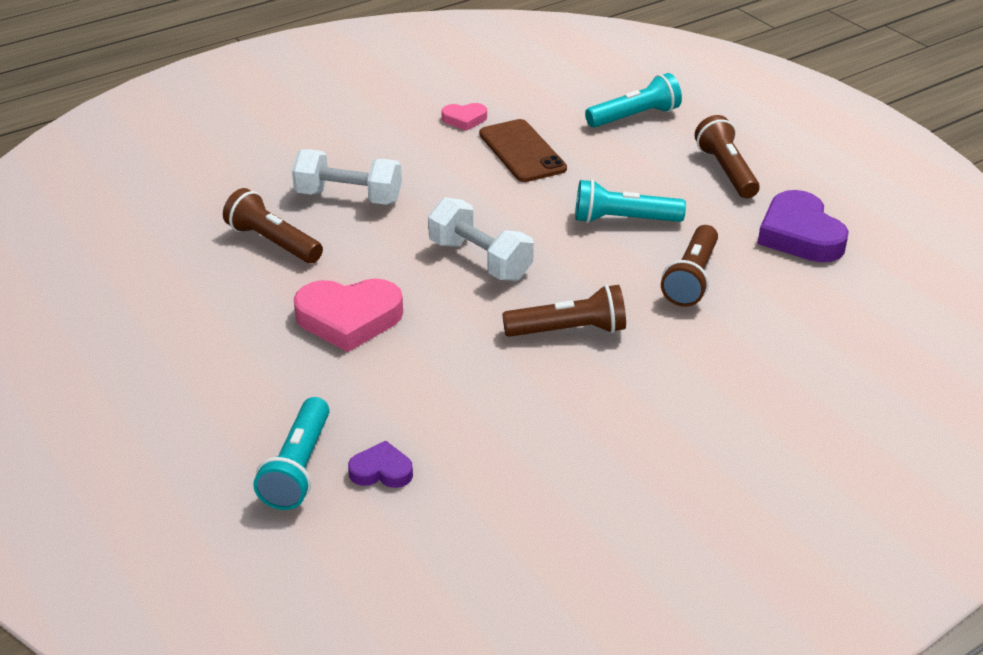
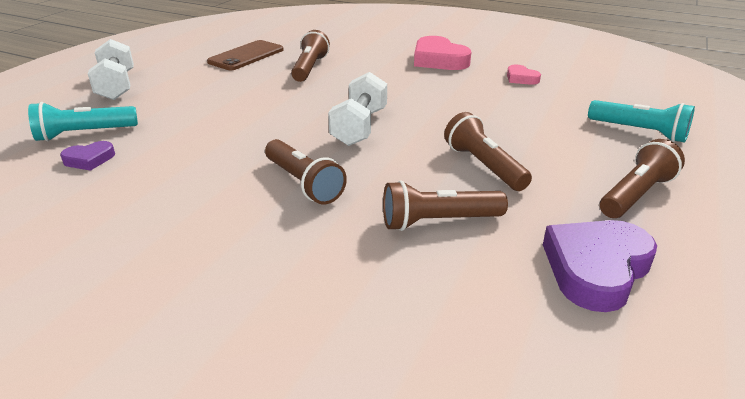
camera: 60 degrees right, 5 degrees down
white dumbbell [292,149,402,205] -> white dumbbell moved to [88,39,134,100]
pink heart [294,279,403,352] -> pink heart moved to [414,36,471,70]
purple heart [348,441,413,488] -> purple heart turned 90 degrees clockwise [60,141,115,171]
brown phone [479,119,567,182] -> brown phone moved to [207,40,284,70]
turquoise flashlight [576,179,686,223] -> brown flashlight [444,112,532,191]

